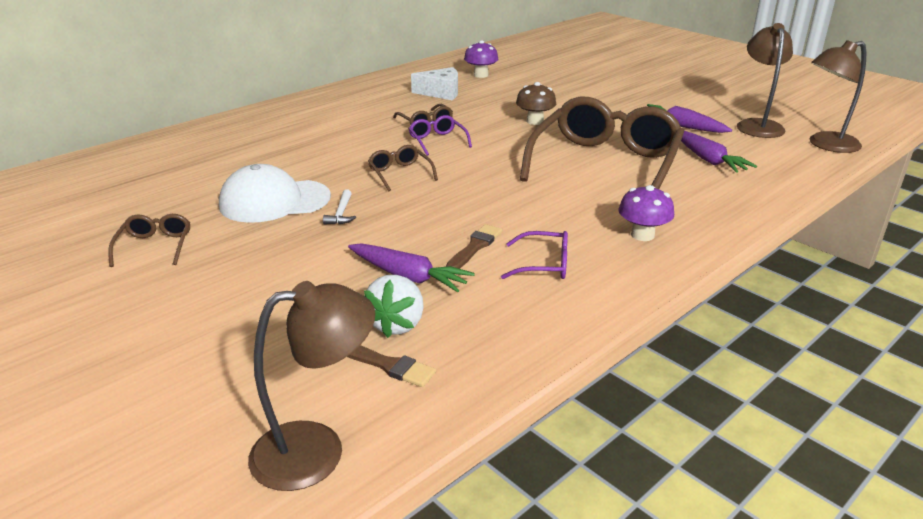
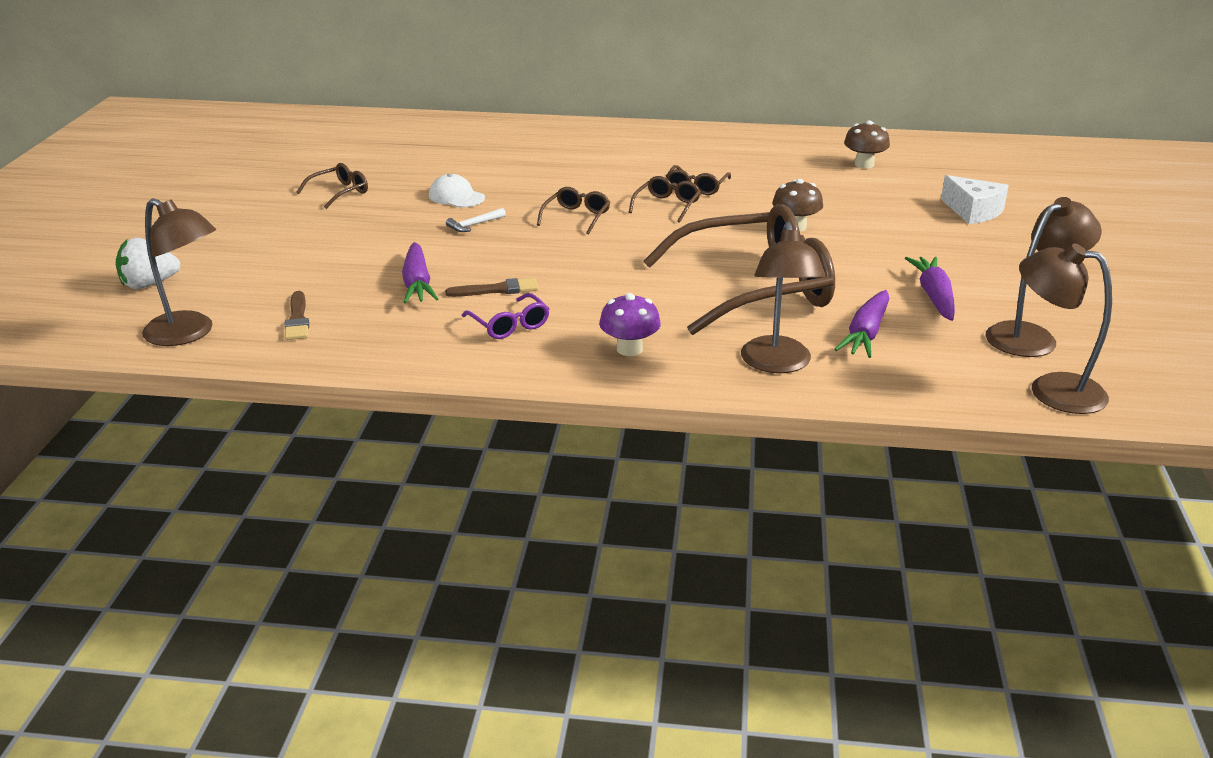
camera: 50 degrees right, 0 degrees up
white cap [219,164,331,223] -> white cap [429,174,485,207], size x0.58
white strawberry [364,275,424,338] -> white strawberry moved to [115,237,181,289]
purple glasses [409,115,472,156] -> brown glasses [629,176,701,223]
white cheese [411,67,458,100] -> white cheese moved to [941,175,1009,224]
purple mushroom [464,40,498,78] -> brown mushroom [844,120,890,168]
none -> brown lamp [741,222,826,373]

